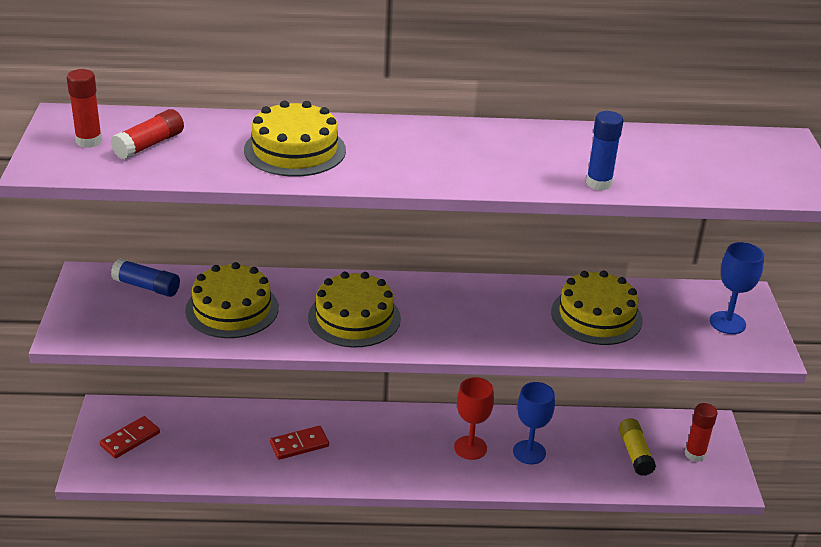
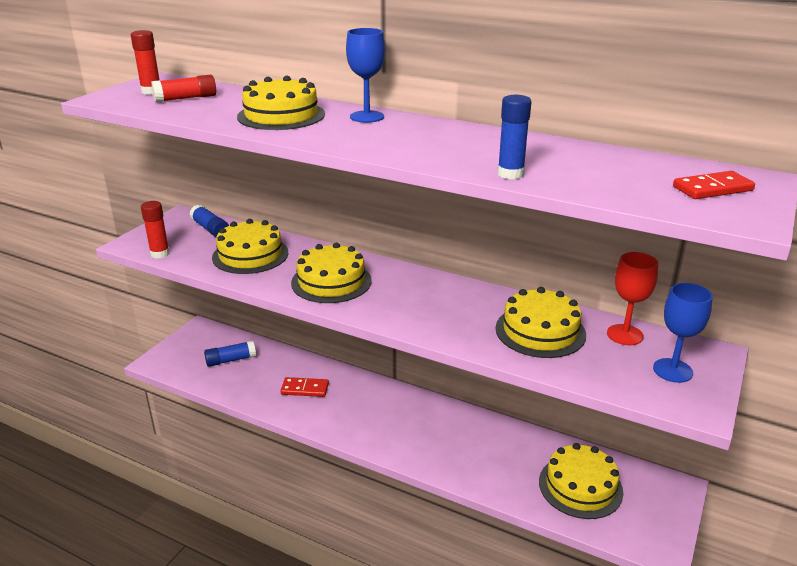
camera: 30 degrees right, 5 degrees down
red domino [100,416,160,459] -> red domino moved to [673,171,755,199]
red goblet [454,377,494,460] -> red goblet moved to [607,252,658,345]
blue goblet [513,382,555,464] -> blue goblet moved to [346,28,385,123]
yellow glue stick [619,418,656,476] -> yellow cake [539,443,623,519]
red glue stick [685,403,718,462] -> red glue stick moved to [141,201,170,259]
none -> blue glue stick [204,340,256,367]

